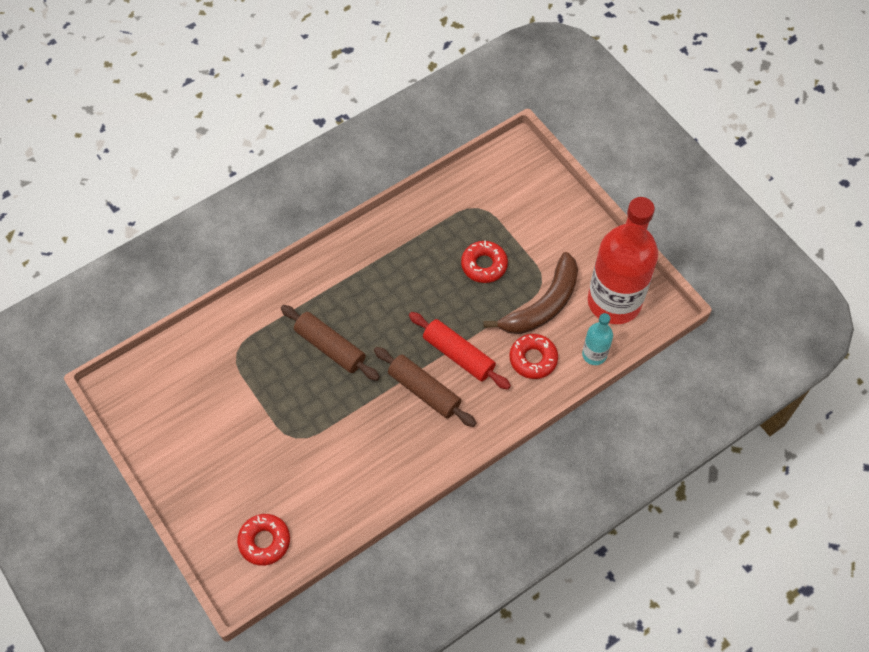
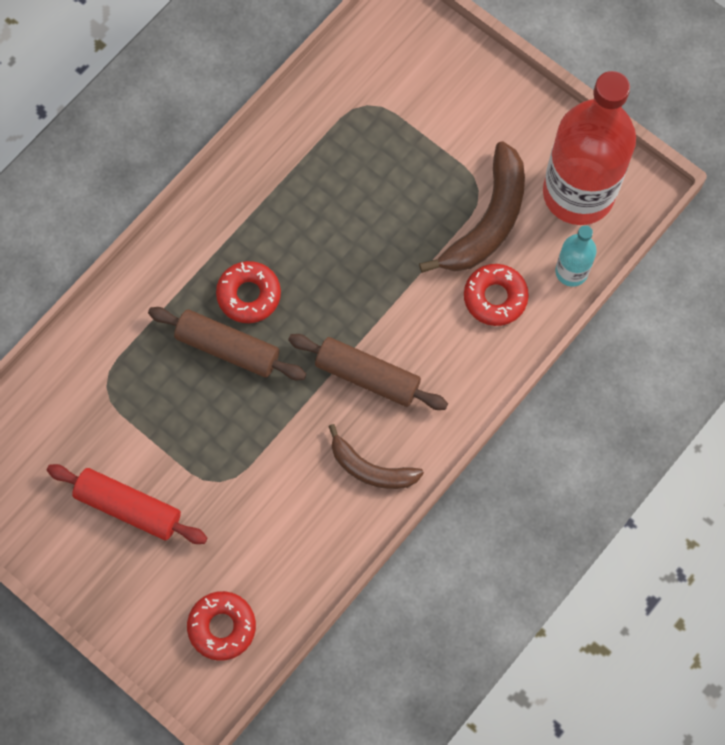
camera: 15 degrees left, 10 degrees up
red rolling pin [409,312,511,390] -> red rolling pin moved to [47,464,207,544]
red donut [461,240,508,283] -> red donut moved to [216,261,281,323]
none -> brown banana [328,424,424,489]

